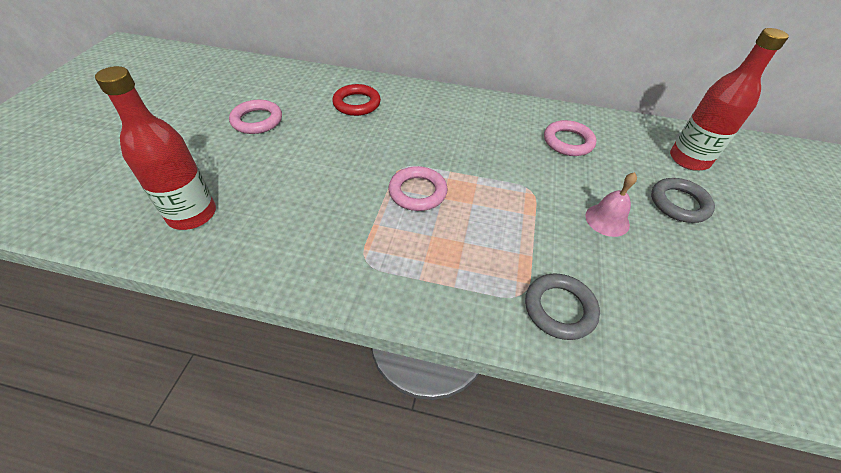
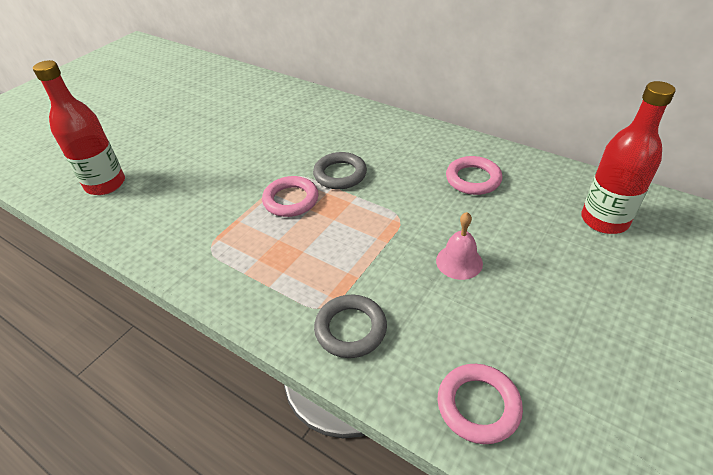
camera: 25 degrees right, 5 degrees down
pink ring [229,100,282,134] -> pink ring moved to [437,364,523,444]
red ring [332,84,381,116] -> none
grey ring [651,178,715,223] -> grey ring moved to [313,152,367,189]

